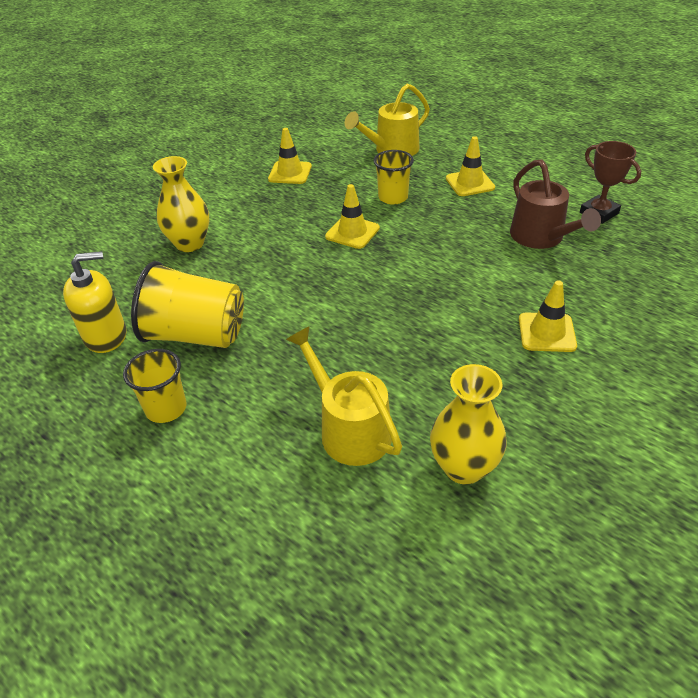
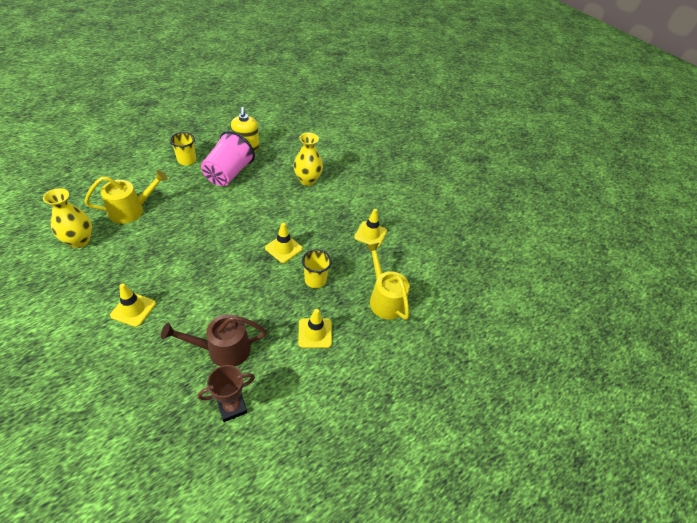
camera: 95 degrees right, 5 degrees up
yellow cup [131,261,244,348] -> pink cup [201,131,255,186]

